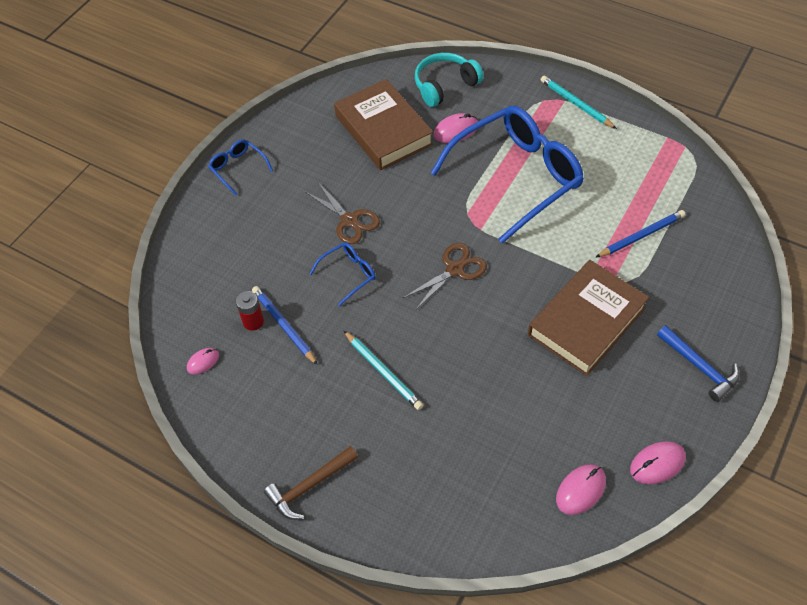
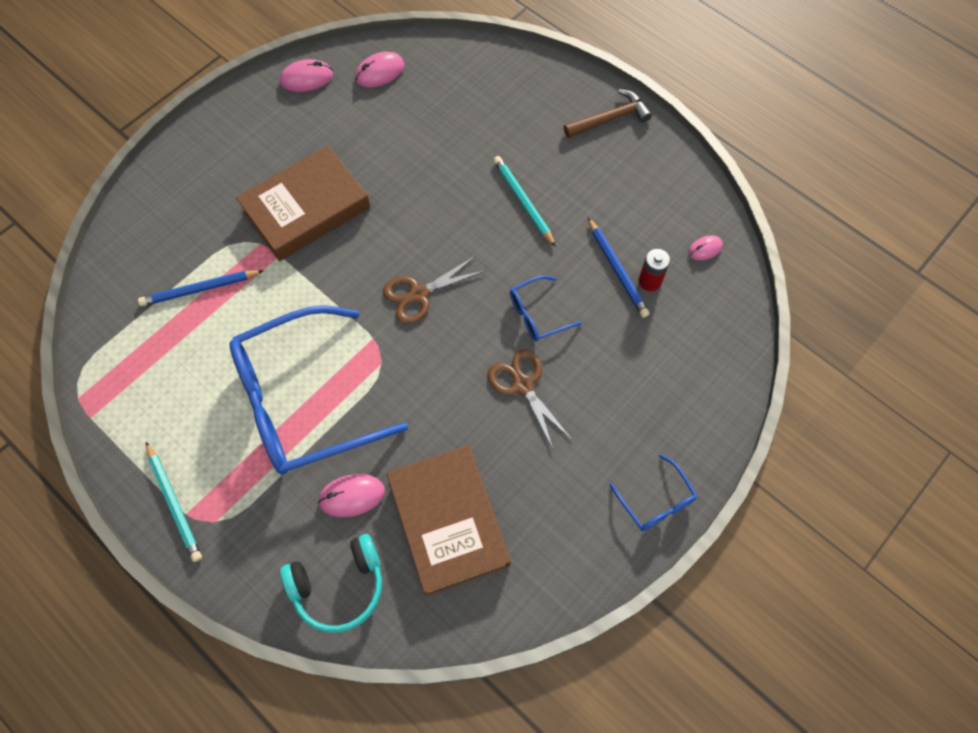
camera: 170 degrees left, 10 degrees up
blue hammer [657,325,740,402] -> none

